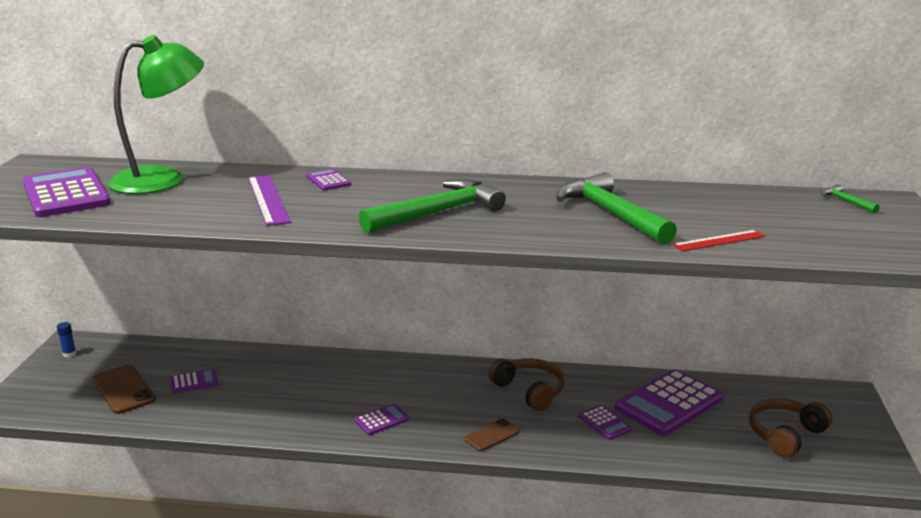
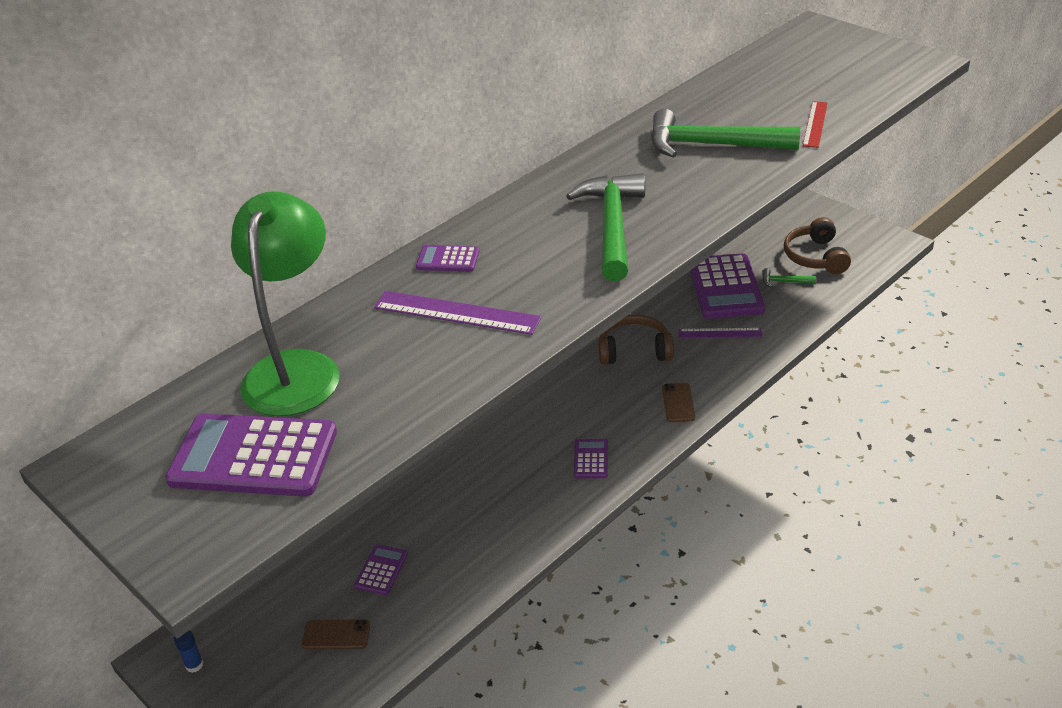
camera: 50 degrees left, 15 degrees up
brown phone [93,365,156,414] -> brown phone [302,619,370,650], size x0.62
purple calculator [579,405,632,440] -> purple ruler [679,328,762,338]
green hammer [821,184,880,213] -> green hammer moved to [762,268,816,288]

